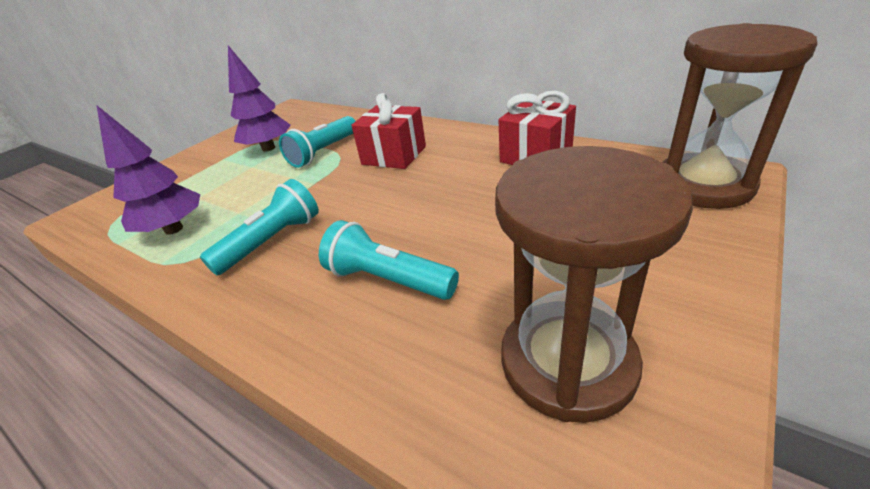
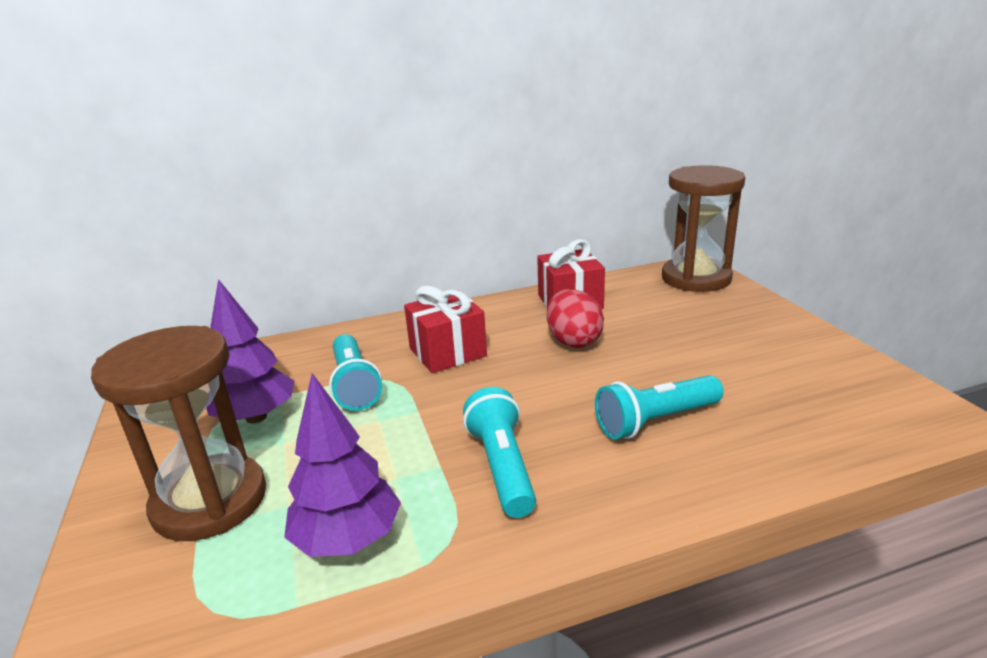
camera: 55 degrees left, 10 degrees down
brown hourglass [495,146,693,423] -> brown hourglass moved to [91,326,266,541]
none -> red egg [547,289,604,348]

